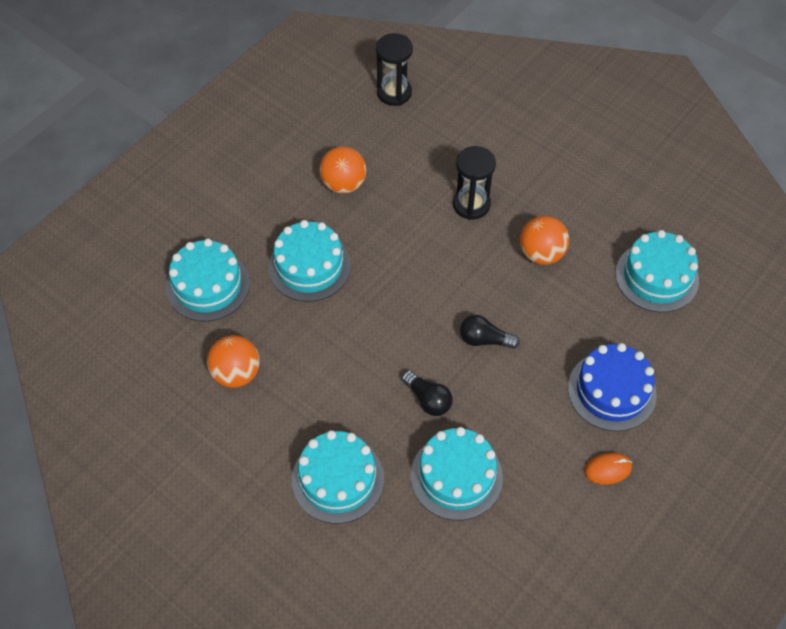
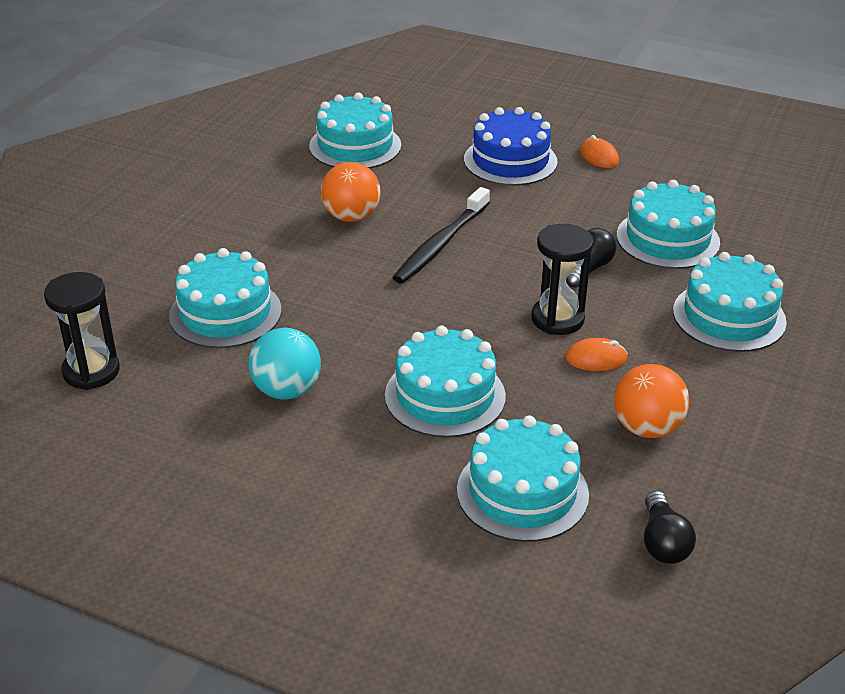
camera: 105 degrees left, 20 degrees down
orange ball [319,146,366,194] -> turquoise ball [249,328,321,400]
black hourglass [453,146,496,220] -> black hourglass moved to [532,224,593,335]
black light bulb [460,315,520,349] -> black light bulb moved to [644,491,696,564]
none -> turquoise cake [169,248,281,348]
none -> black toothbrush [392,187,490,284]
none -> orange mouse [565,338,628,371]

